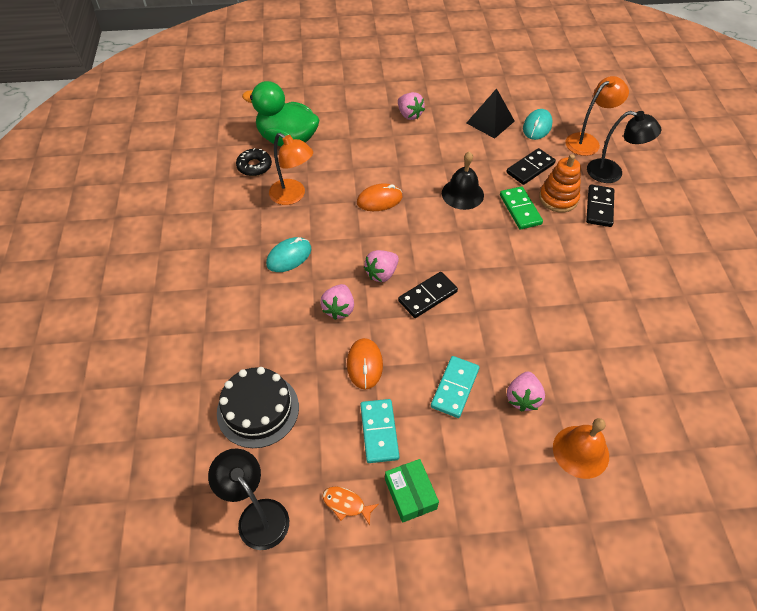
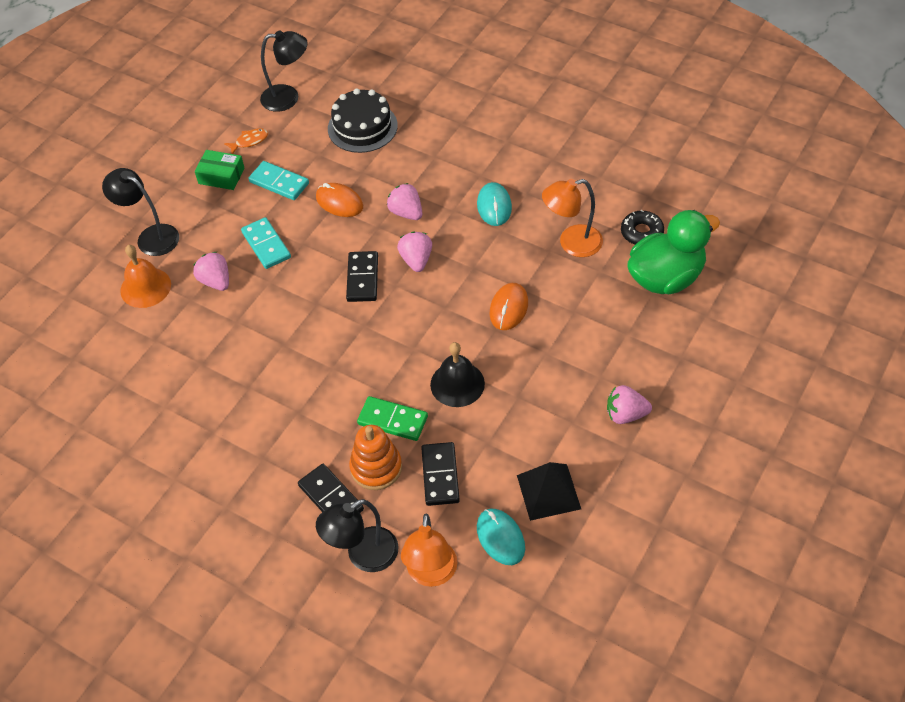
camera: 130 degrees right, 0 degrees up
none -> black lamp [102,168,179,256]

